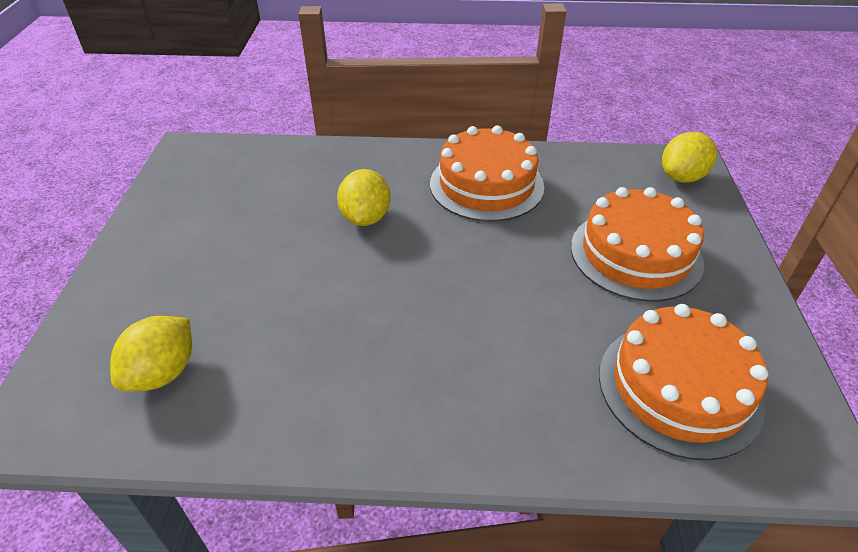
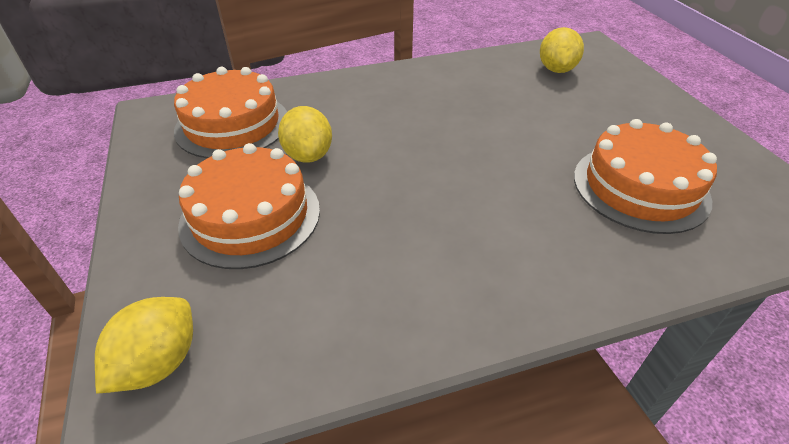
camera: 160 degrees right, 0 degrees up
yellow lemon [337,169,390,226] -> yellow lemon moved to [278,106,332,163]
orange cake [430,125,544,222] -> orange cake moved to [574,119,717,234]

